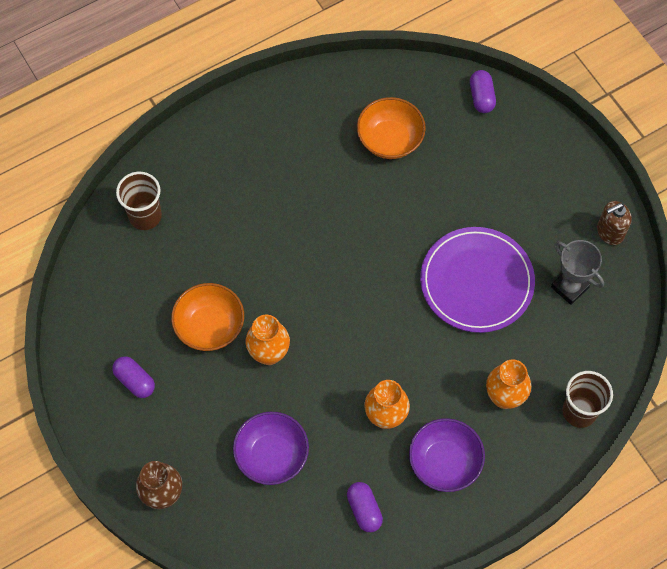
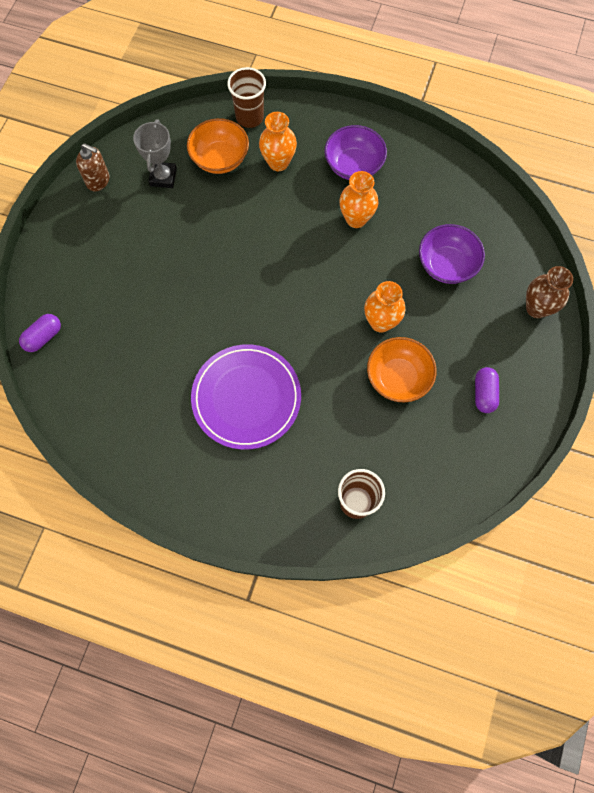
camera: 130 degrees left, 5 degrees up
purple capsule [347,482,383,532] -> none
orange bowl [357,97,426,159] -> orange bowl moved to [187,118,249,174]
purple plate [420,227,535,333] -> purple plate moved to [191,344,301,450]

